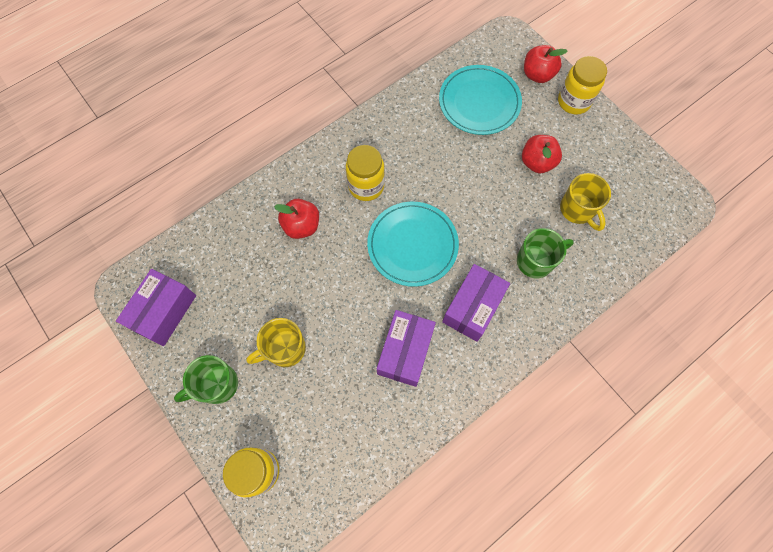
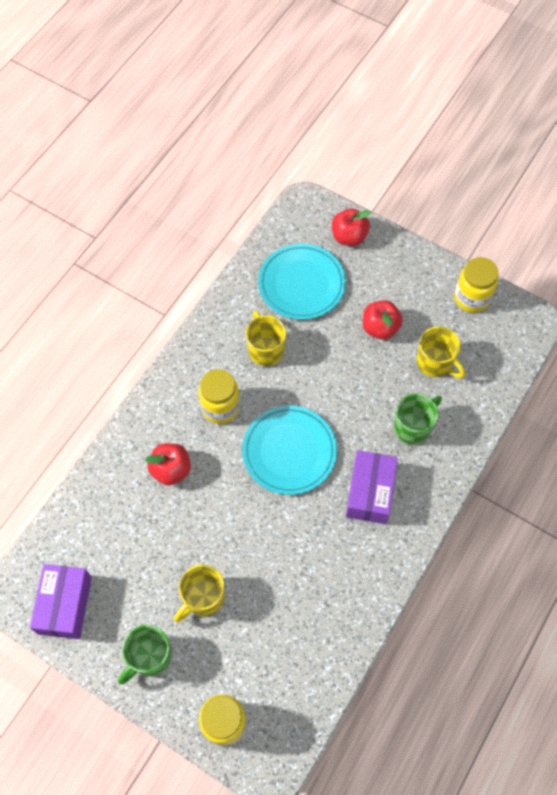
camera: 20 degrees left, 5 degrees down
purple box [377,310,436,387] -> none
yellow jar [558,56,607,115] -> yellow jar moved to [454,257,499,313]
none -> yellow mug [246,311,286,366]

